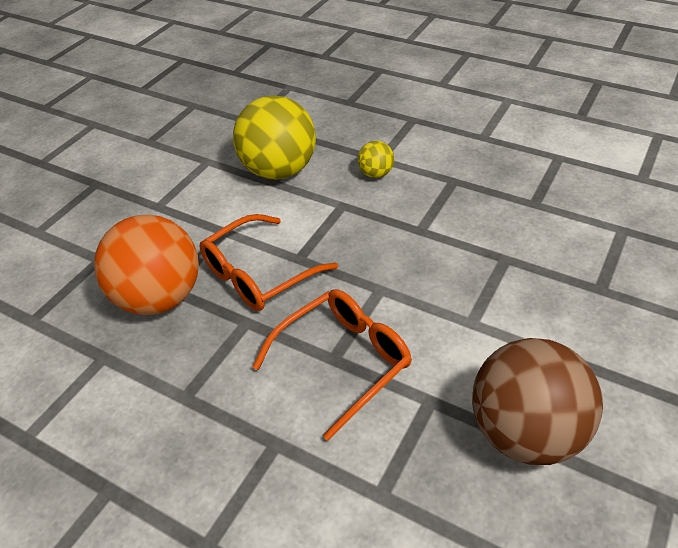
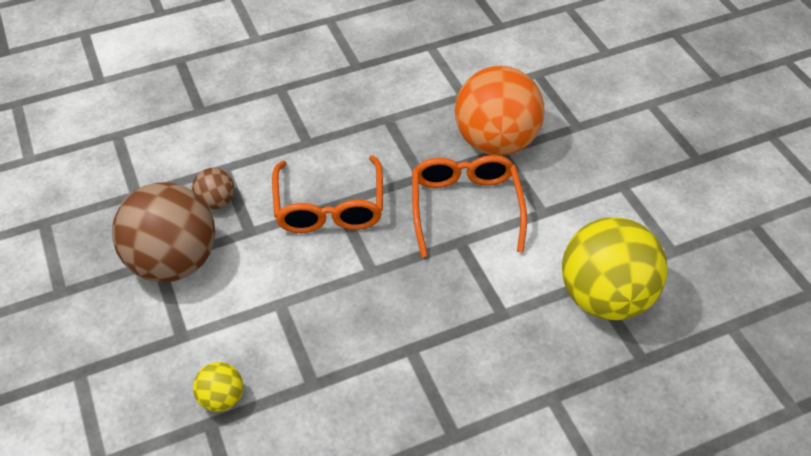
camera: 125 degrees right, 5 degrees up
yellow ball [358,141,394,178] -> yellow ball moved to [193,362,243,412]
none -> brown ball [192,168,234,209]

